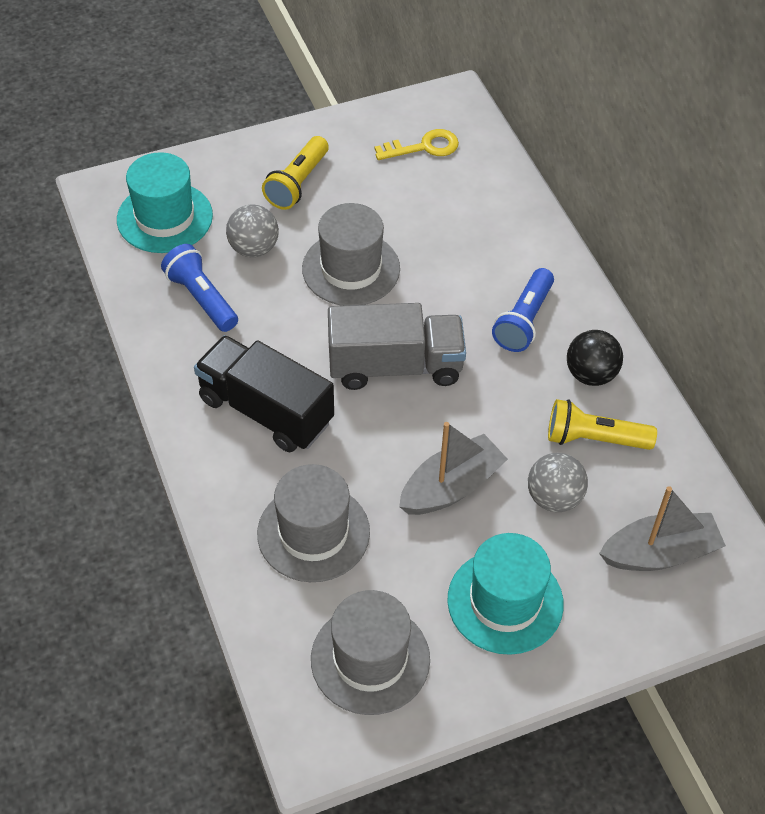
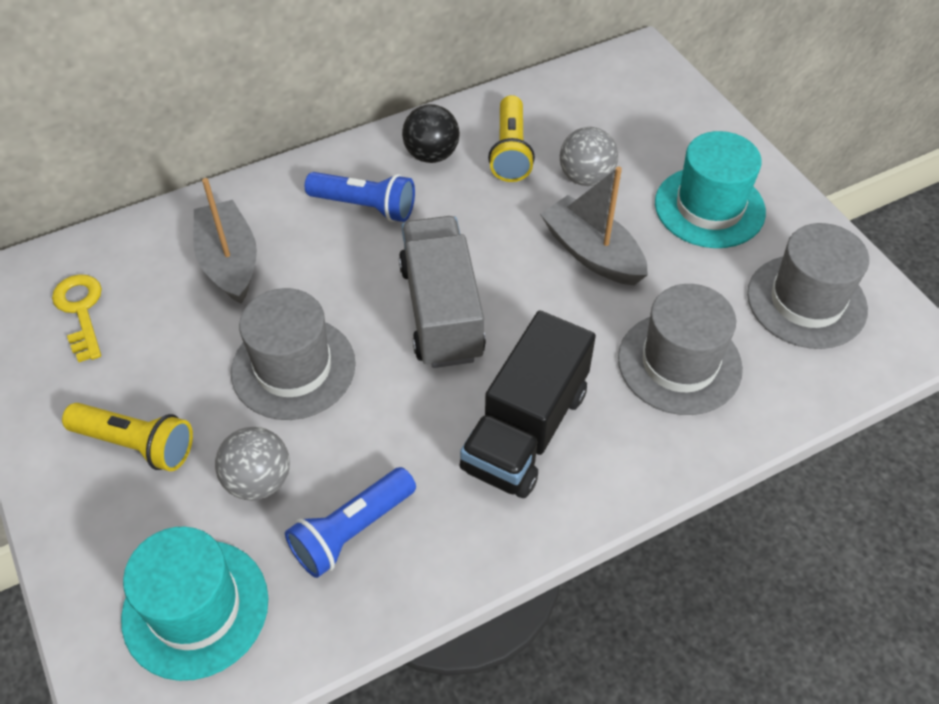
camera: 95 degrees left, 0 degrees up
grey boat [599,486,726,571] -> grey boat moved to [193,178,257,304]

